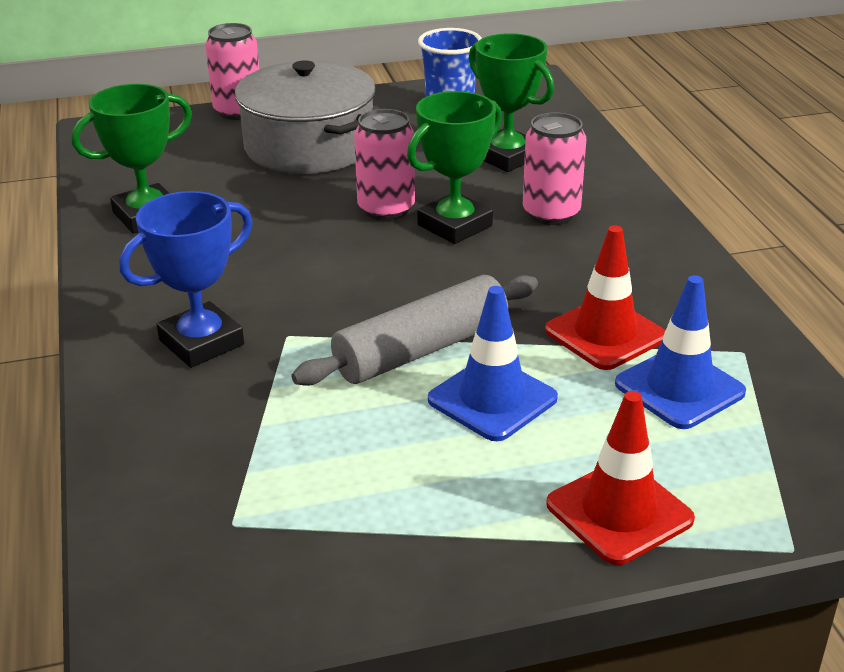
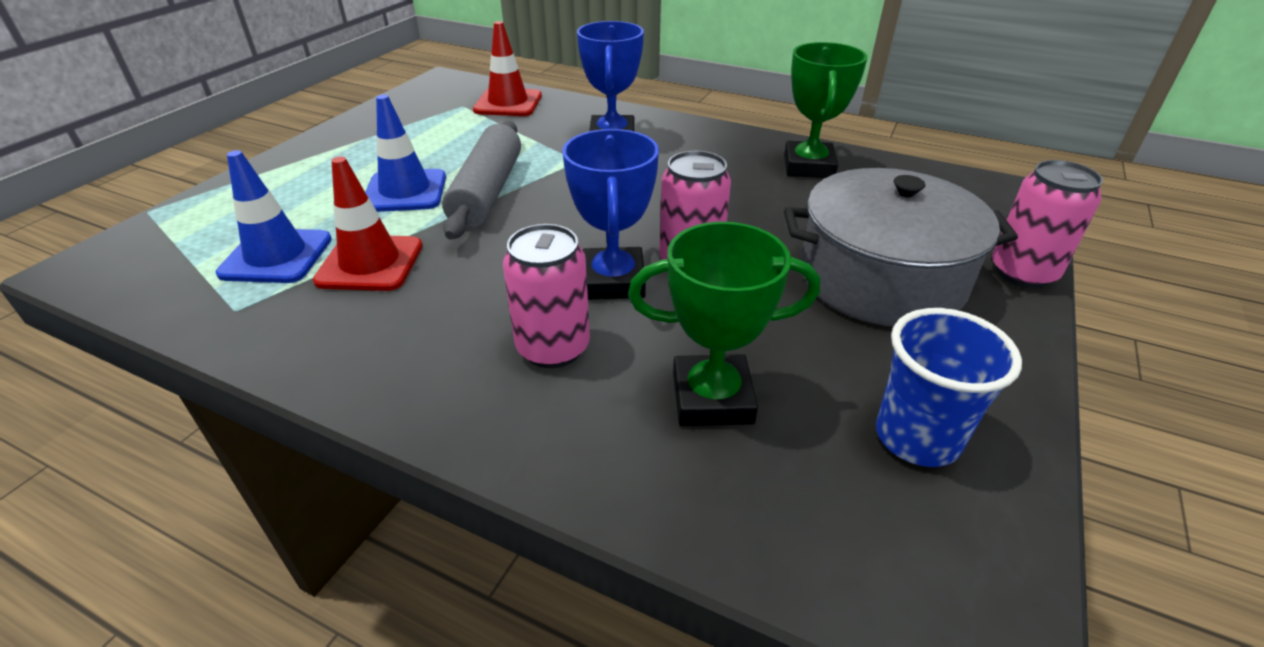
camera: 130 degrees right, 5 degrees up
green trophy [407,91,502,244] -> blue trophy [562,129,659,300]
red traffic cone [546,391,695,565] -> red traffic cone moved to [473,21,542,116]

